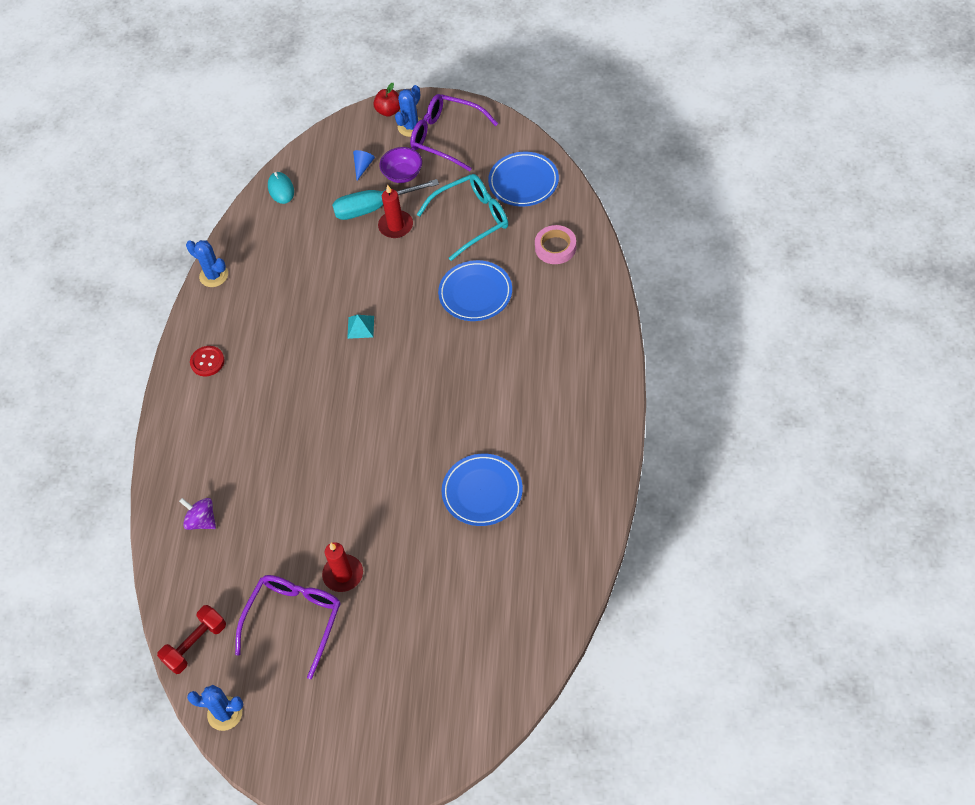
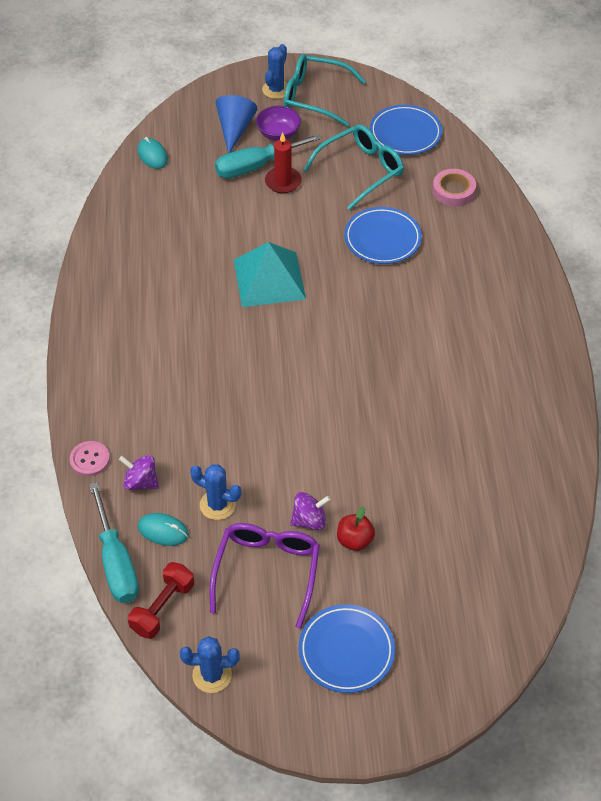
camera: 15 degrees left, 5 degrees down
blue cactus [186,240,228,287] -> blue cactus moved to [190,464,241,520]
red button [190,346,225,376] -> none
red candle [322,542,363,592] -> purple spinning top [290,492,331,530]
turquoise pyramid [347,315,374,339] -> turquoise pyramid [234,242,306,307], size x2.32
blue cone [353,150,375,181] -> blue cone [216,95,258,153], size x1.82
red apple [374,83,400,117] -> red apple moved to [337,507,375,551]
purple glasses [410,94,498,171] -> turquoise glasses [284,54,366,127]
blue plate [442,454,523,526] -> blue plate moved to [299,604,395,693]
none -> pink button [70,441,110,476]
none -> turquoise screwdriver [89,482,139,603]
none -> turquoise mouse [138,513,189,546]

